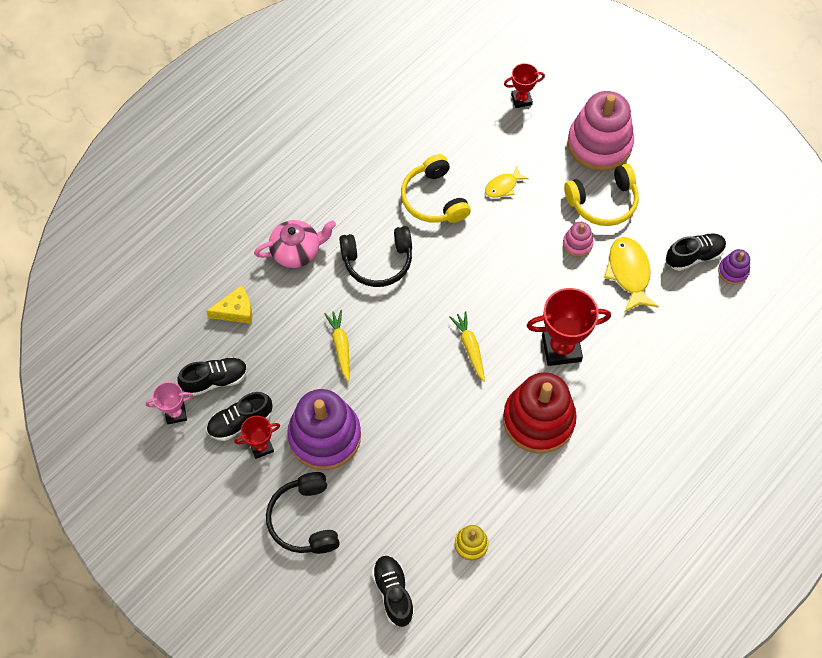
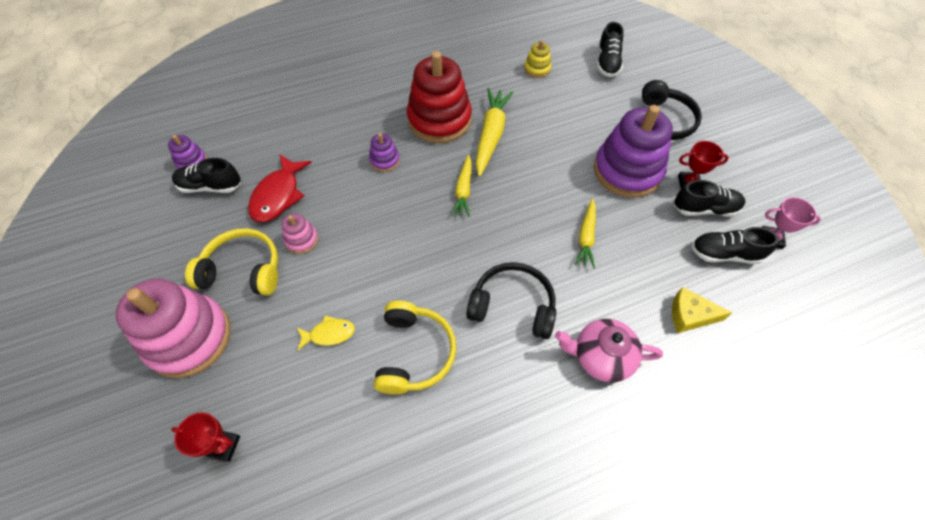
camera: 155 degrees left, 5 degrees down
red trophy [526,288,611,366] -> purple stacking toy [369,133,400,172]
yellow fish [604,237,659,312] -> red fish [248,154,312,222]
none -> yellow carrot [476,88,513,177]

